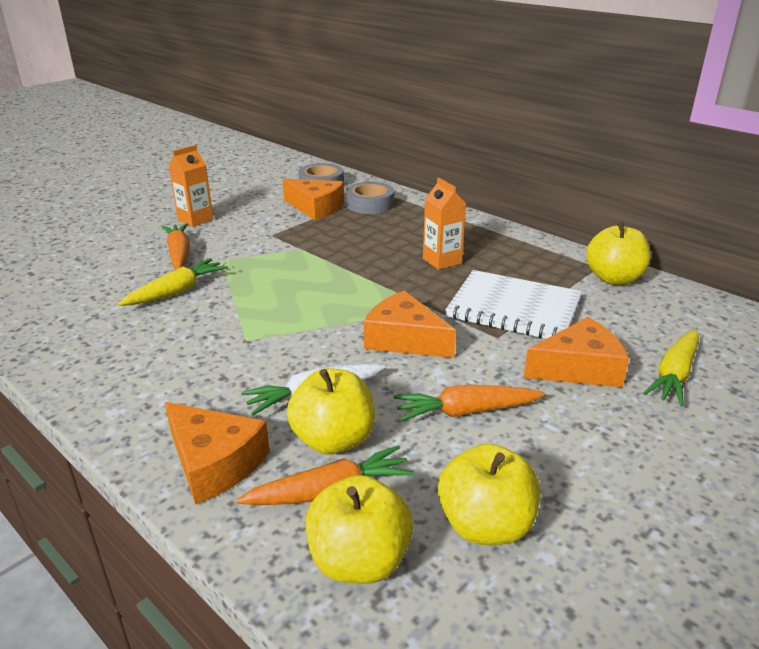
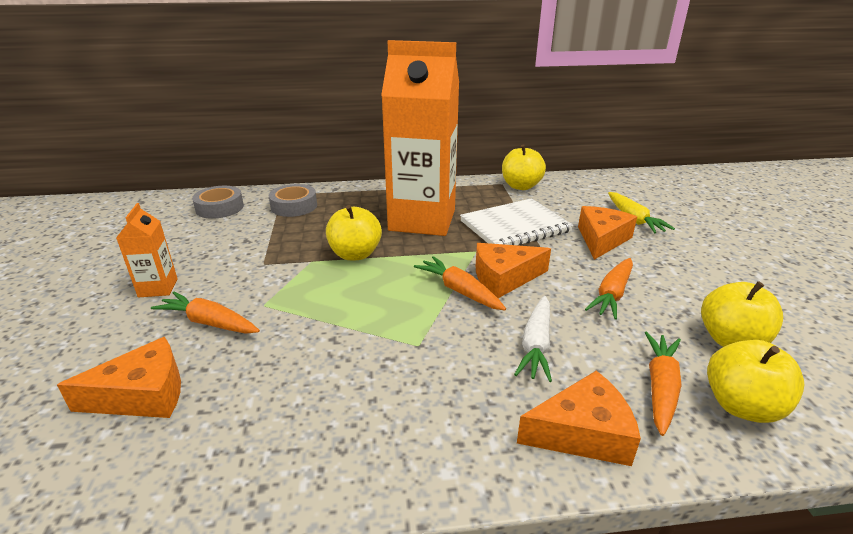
camera: 50 degrees left, 0 degrees up
yellow carrot [118,258,228,306] -> none
orange cheese [283,179,344,220] -> orange cheese moved to [57,337,181,418]
yellow apple [287,368,375,454] -> yellow apple moved to [326,205,382,260]
orange carton [423,178,466,270] -> orange carton [381,40,459,236], size x2.38
none -> orange carrot [414,256,506,310]

